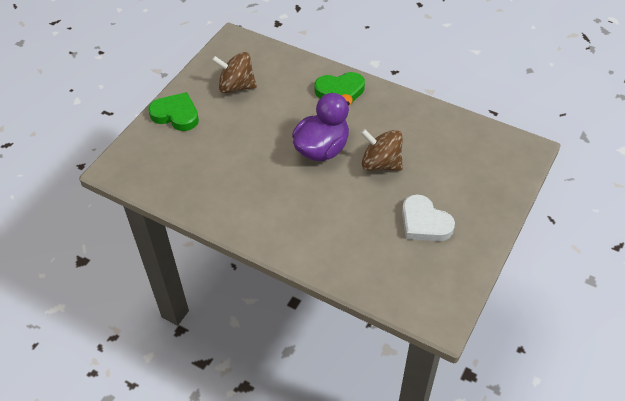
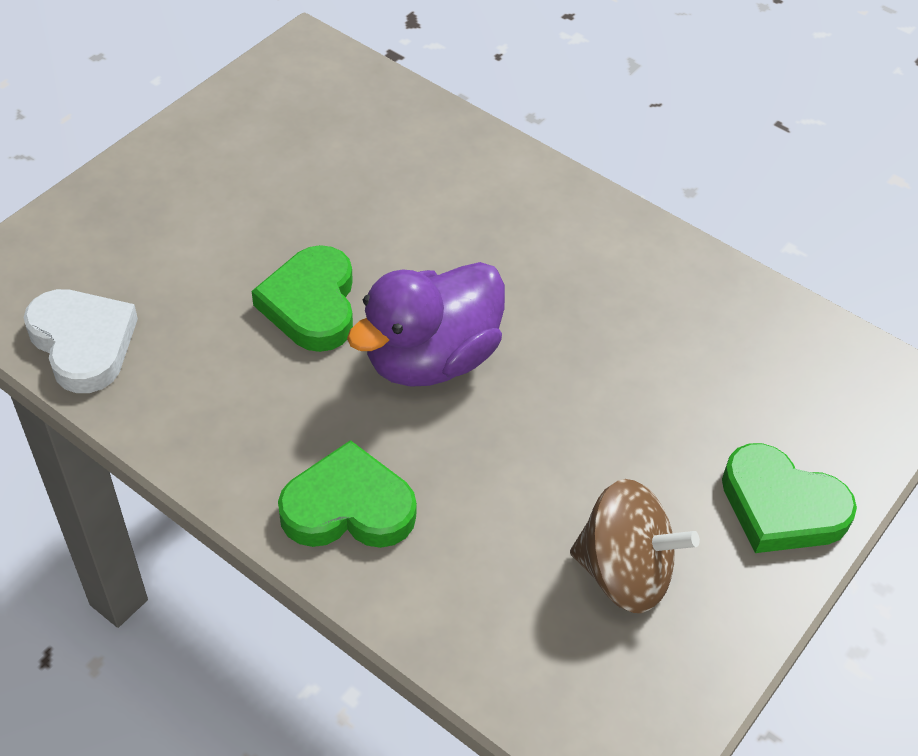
camera: 175 degrees left, 0 degrees up
brown spinning top [361,129,403,171] -> green heart [252,245,353,352]
white heart [402,194,455,241] -> white heart moved to [24,289,138,393]

